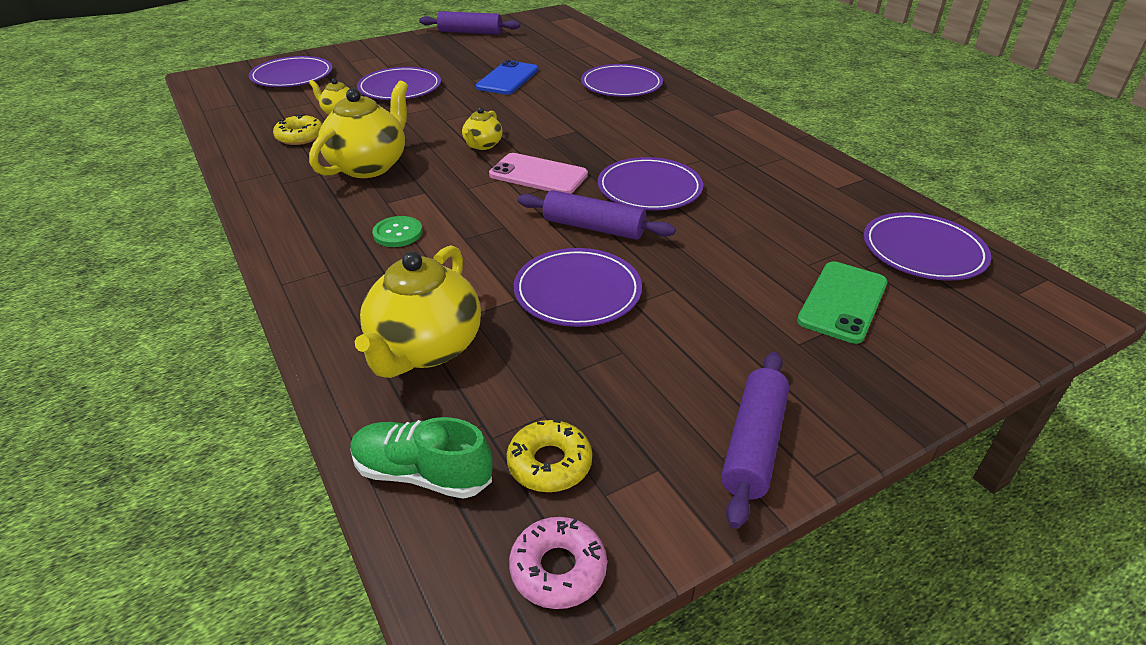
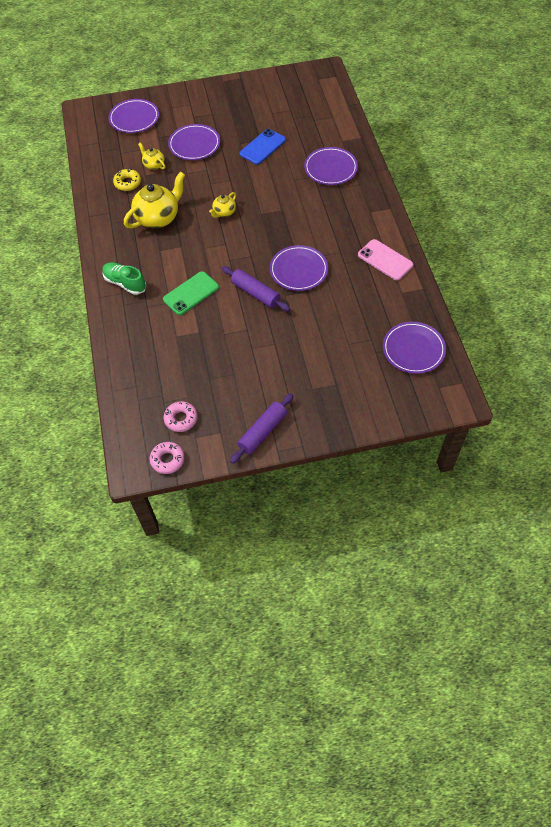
camera: 20 degrees right, 20 degrees up
green shoe [350,417,493,499] -> green shoe moved to [102,262,146,295]
yellow teapot [355,245,481,378] -> none
green button [372,216,422,247] -> none
purple rolling pin [419,11,520,35] -> none
pink phone [489,153,588,194] -> pink phone moved to [358,239,413,280]
yellow donut [507,420,592,492] -> pink donut [164,401,197,432]
purple plate [514,248,642,327] -> none
green phone [797,261,888,344] -> green phone moved to [163,271,219,315]

